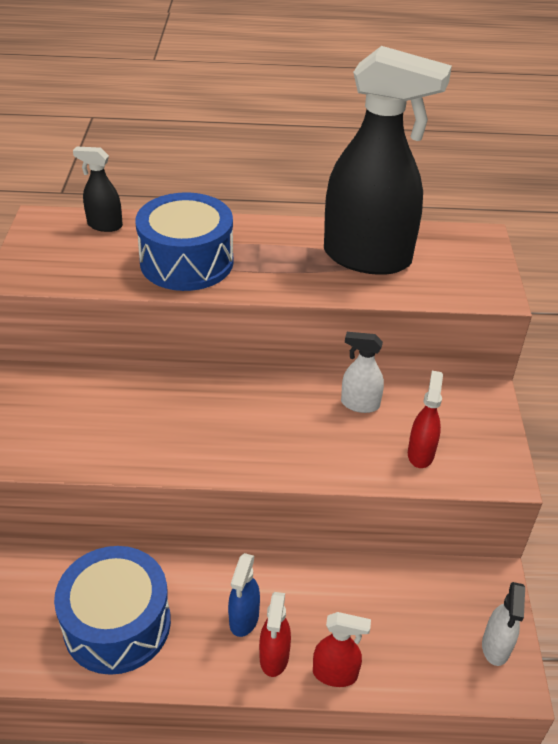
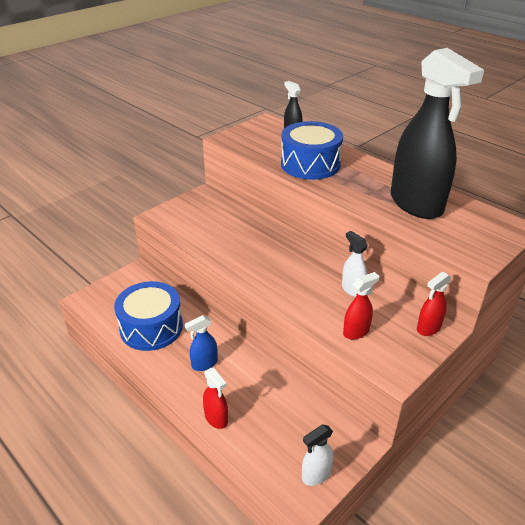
camera: 45 degrees right, 5 degrees down
red spray bottle [259,592,291,677] -> red spray bottle moved to [417,272,452,336]

